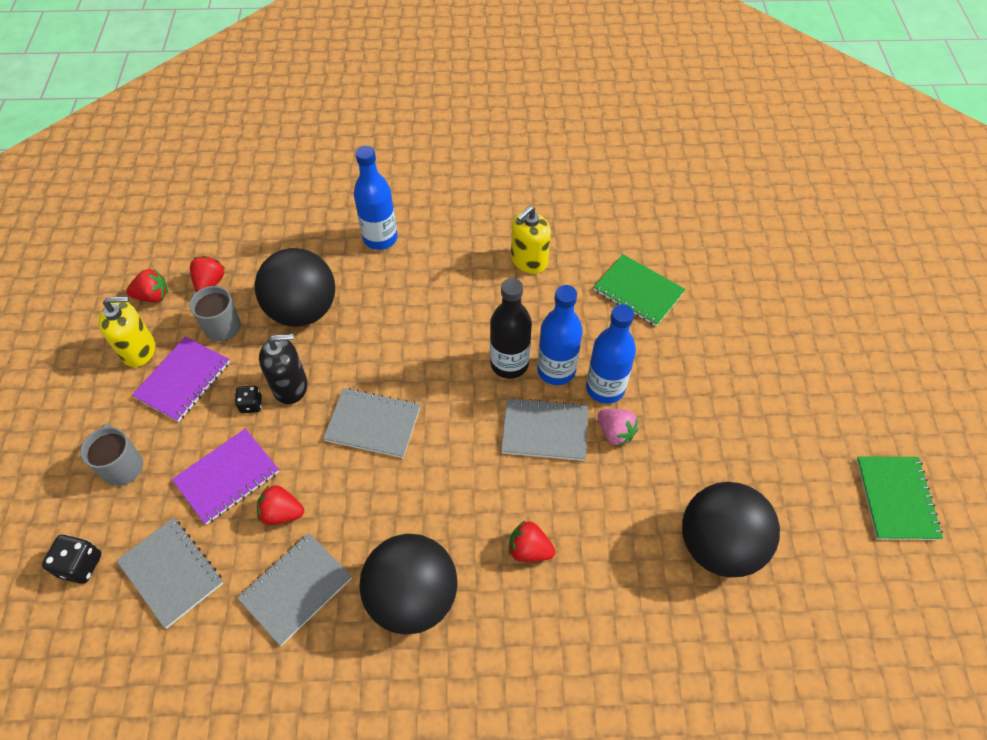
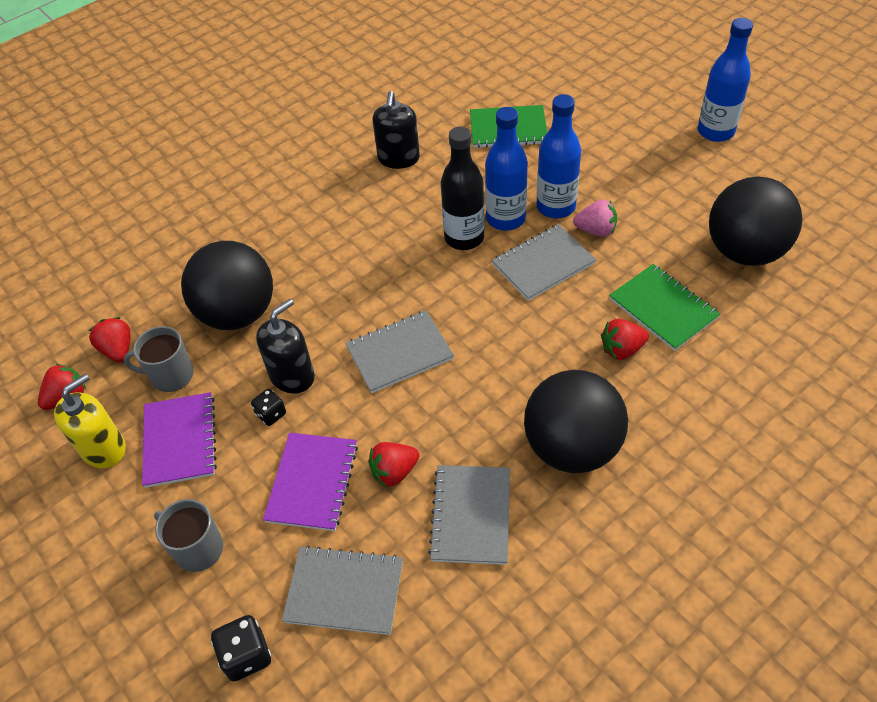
camera: 35 degrees left, 5 degrees down
blue bottle [354,146,398,250] -> blue bottle moved to [698,18,753,142]
yellow soap dispenser [511,206,551,274] -> black soap dispenser [373,91,420,169]
green notebook [856,456,943,540] -> green notebook moved to [609,264,720,351]

